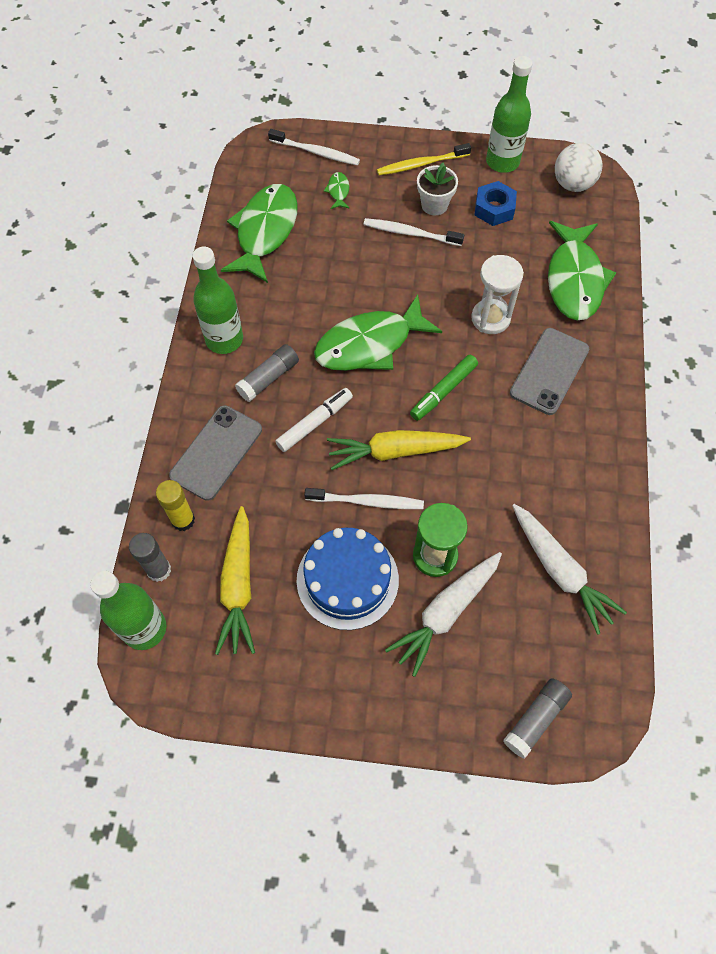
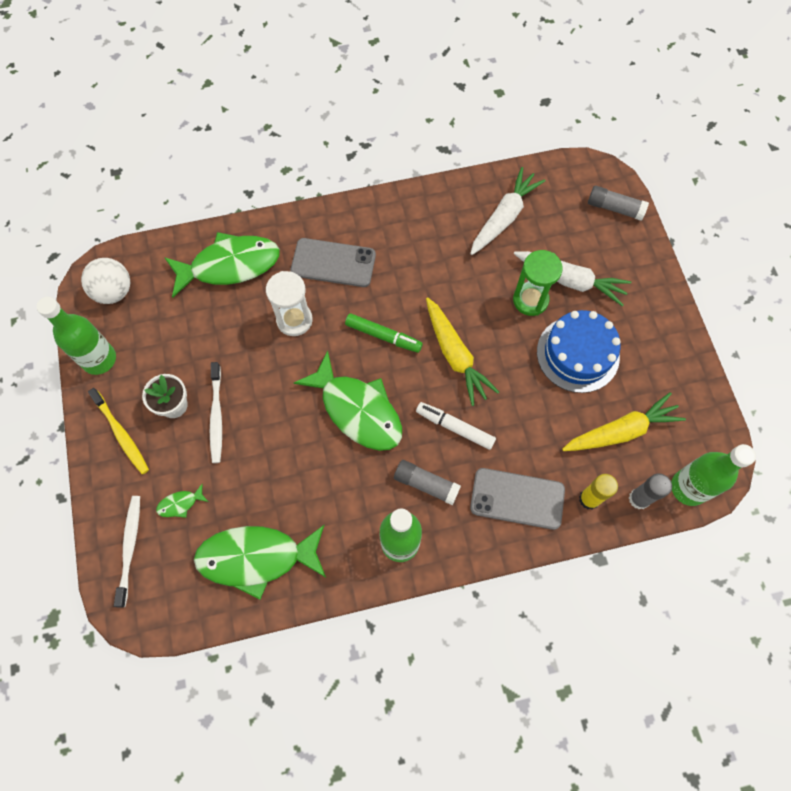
camera: 110 degrees left, 5 degrees up
white toothbrush [304,488,424,509] -> none
blue nut [474,181,517,226] -> none

